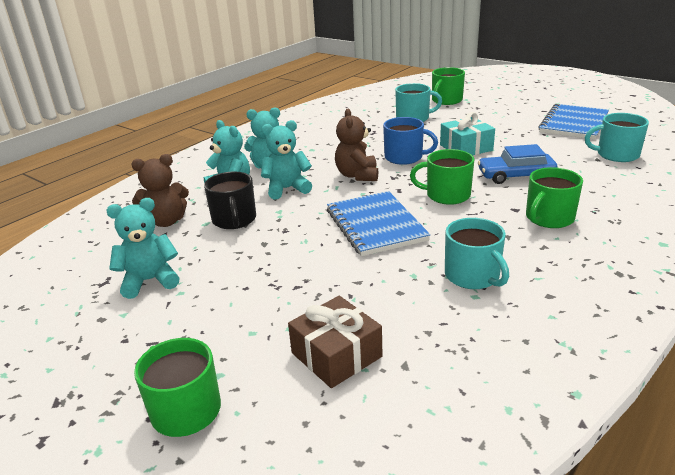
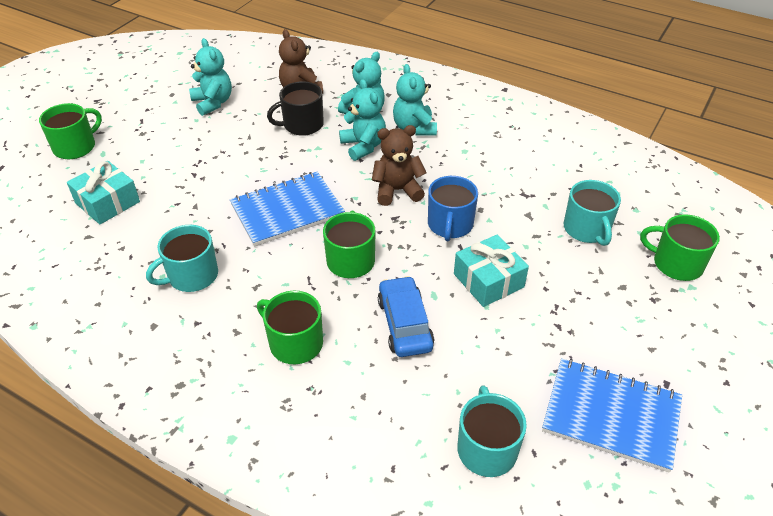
camera: 80 degrees right, 15 degrees up
brown gift [288,296,382,388] -> turquoise gift [67,161,140,224]

